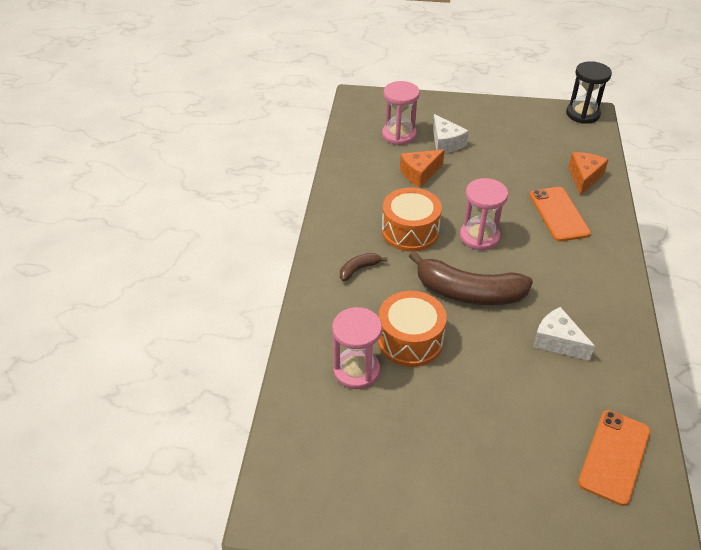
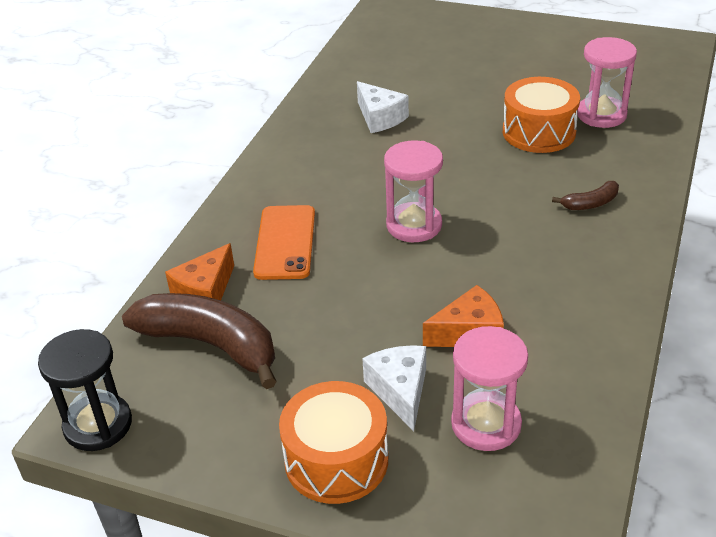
camera: 165 degrees left, 5 degrees down
orange drum [382,188,442,252] -> orange drum moved to [279,381,388,504]
brown banana [409,251,533,305] -> brown banana moved to [122,293,277,389]
orange phone [578,410,651,506] -> none

